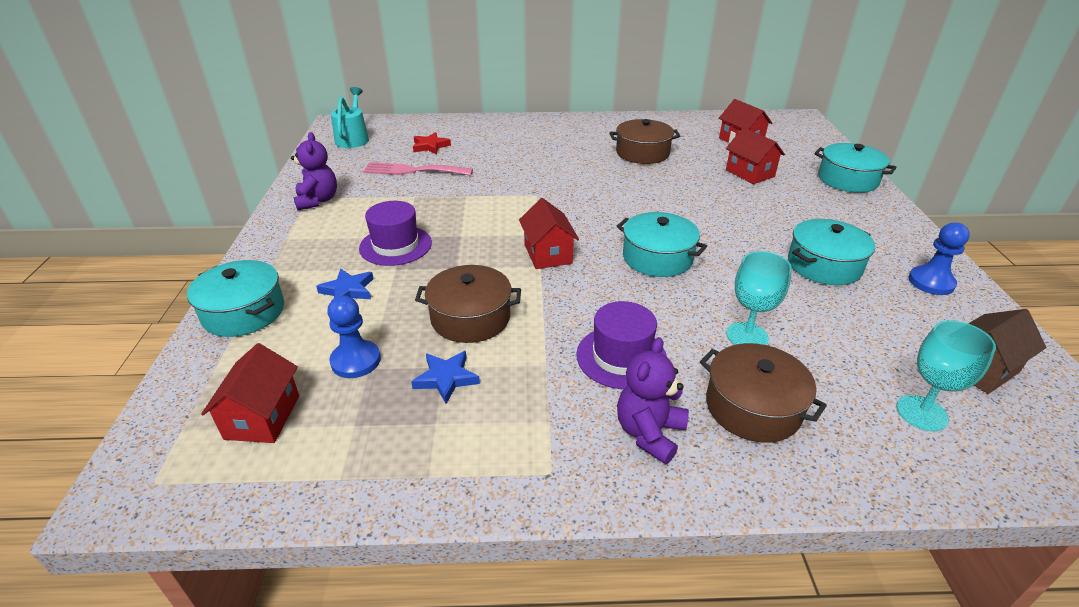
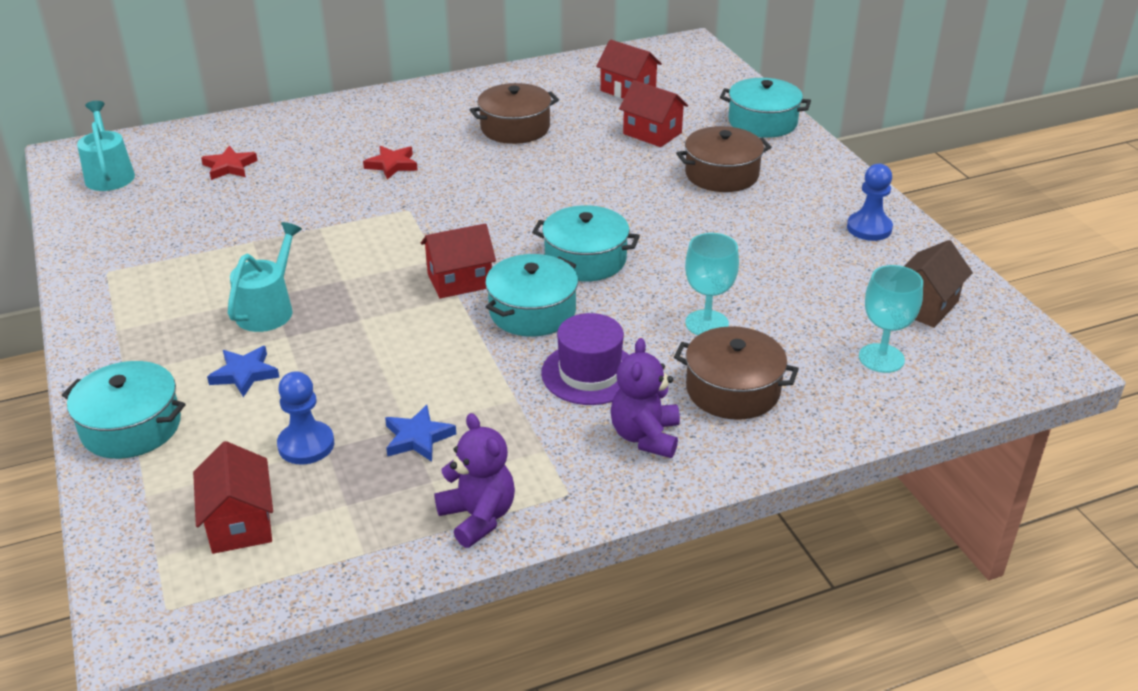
camera: 20 degrees left, 0 degrees up
purple teddy bear [291,132,337,210] -> purple teddy bear moved to [435,413,515,548]
purple hat [359,201,432,266] -> turquoise watering can [228,222,302,332]
pink fork [363,162,473,175] -> none
brown pot [415,265,521,343] -> brown pot moved to [676,126,771,192]
red house [519,198,579,269] -> red house turned 75 degrees counterclockwise [421,223,496,298]
turquoise pot [788,219,875,285] -> turquoise pot moved to [485,254,578,336]
none -> red star [363,146,418,179]

